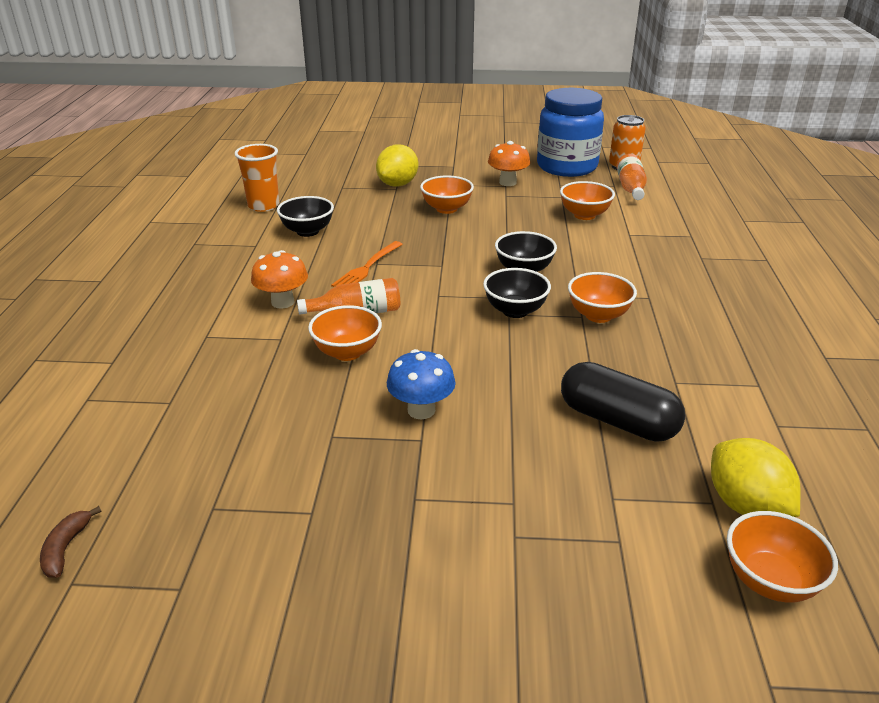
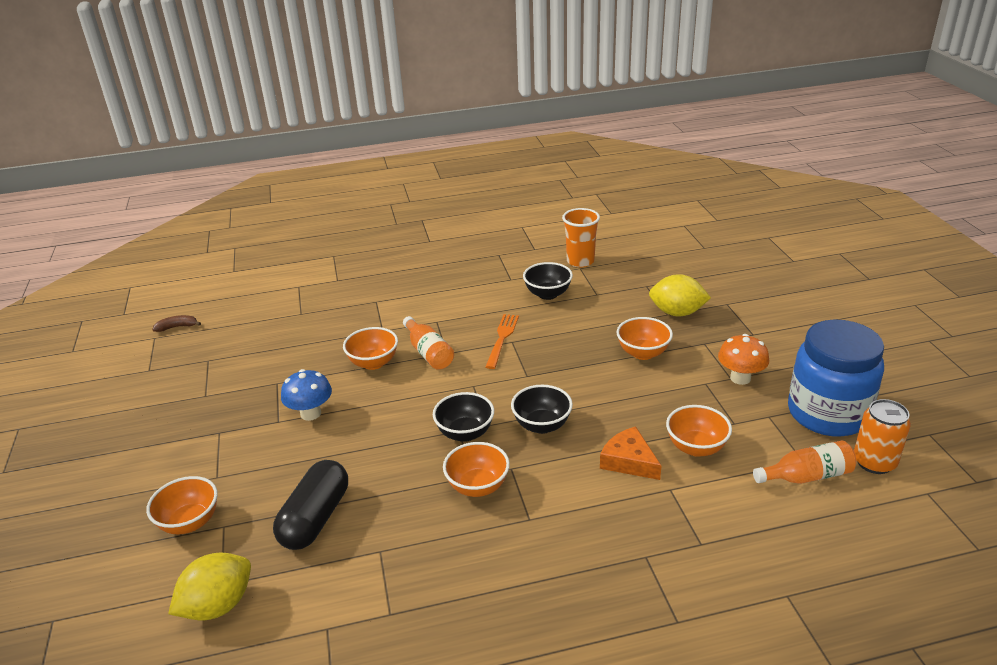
camera: 75 degrees right, 0 degrees up
orange mushroom [251,250,308,309] -> none
orange fork [331,241,403,287] -> orange fork turned 90 degrees clockwise [486,314,519,369]
orange bowl [727,511,838,603] -> orange bowl moved to [146,476,218,534]
none -> orange cheese [600,426,662,480]

